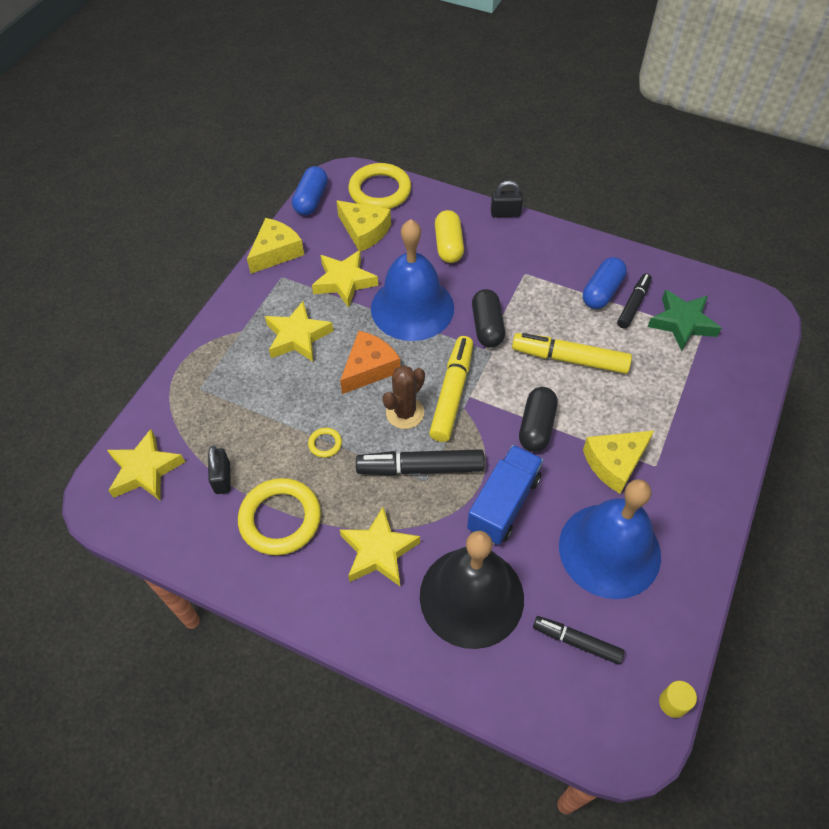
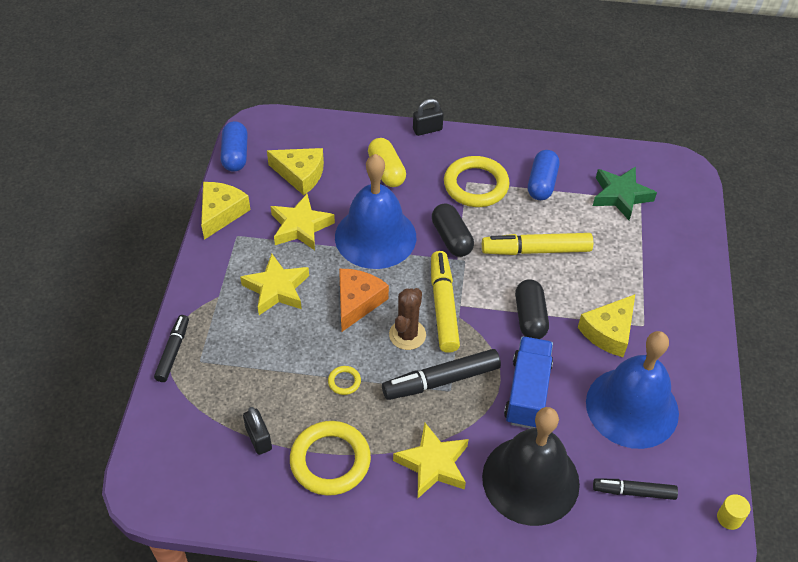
camera: 20 degrees left, 5 degrees down
yellow star [107,429,185,500] -> none
yellow ring [348,163,411,209] -> yellow ring moved to [444,156,510,207]
black marker [617,273,652,329] -> black marker moved to [154,315,189,382]

